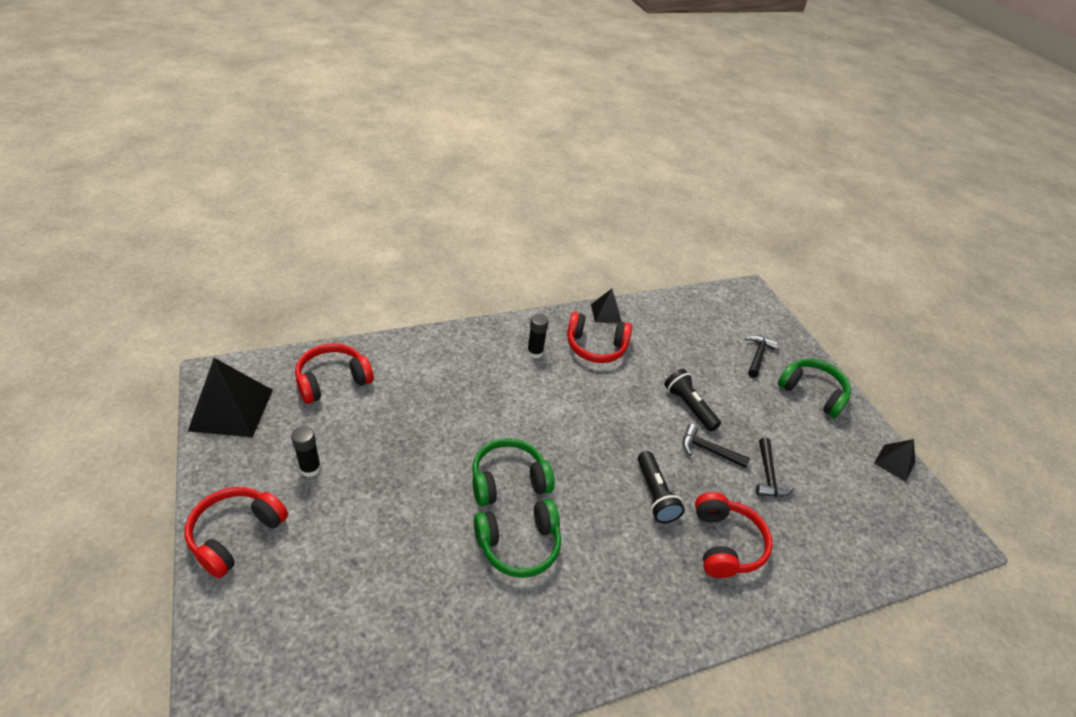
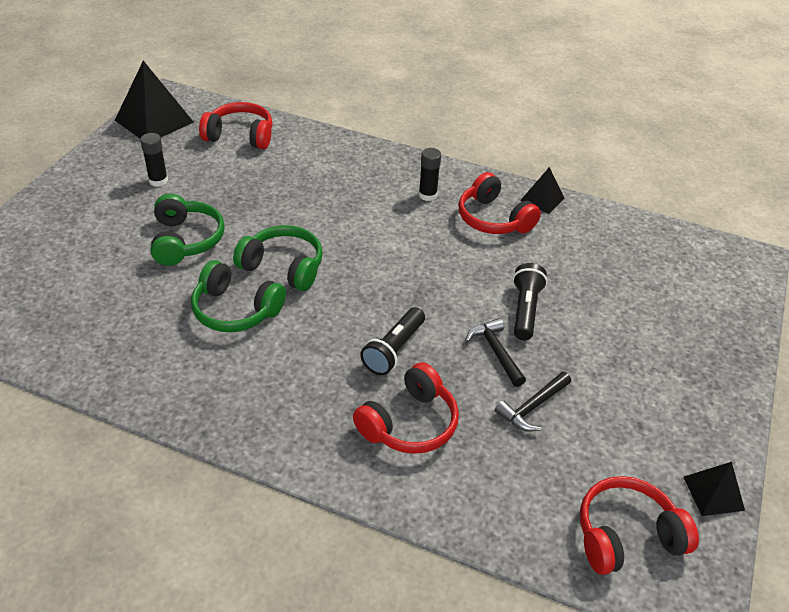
camera: 45 degrees right, 0 degrees up
red headphones [185,487,288,578] -> red headphones moved to [580,476,699,575]
black hammer [745,335,778,378] -> none
green headphones [778,359,851,418] -> green headphones moved to [151,194,225,266]

